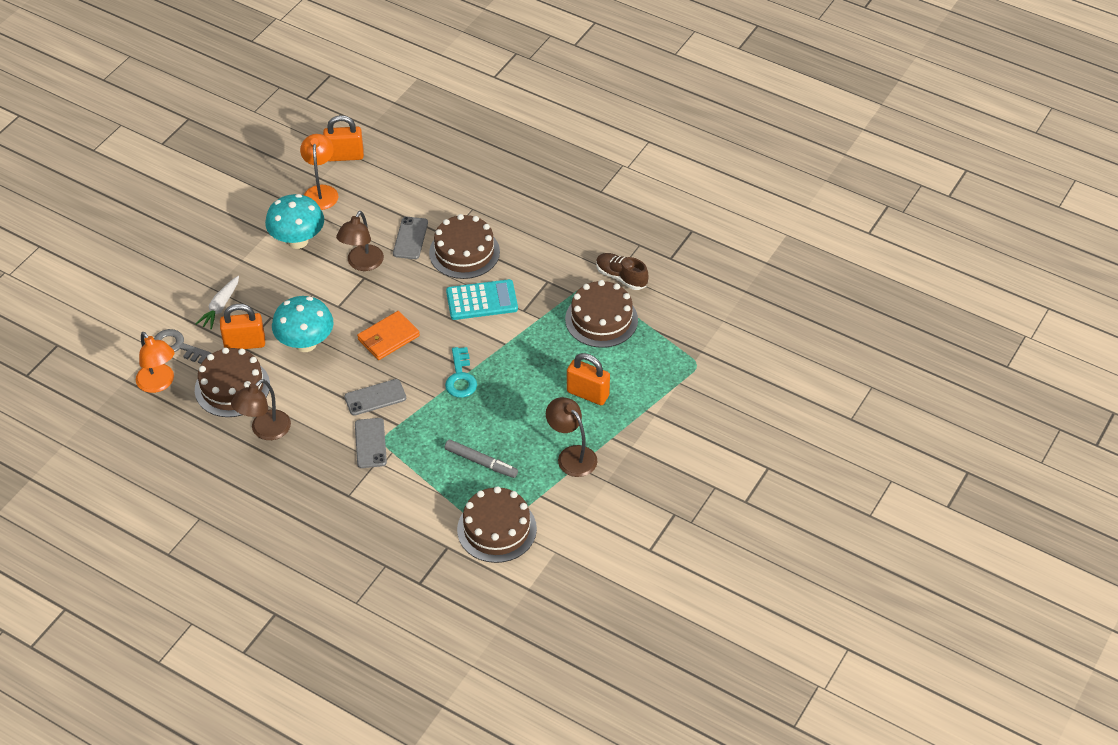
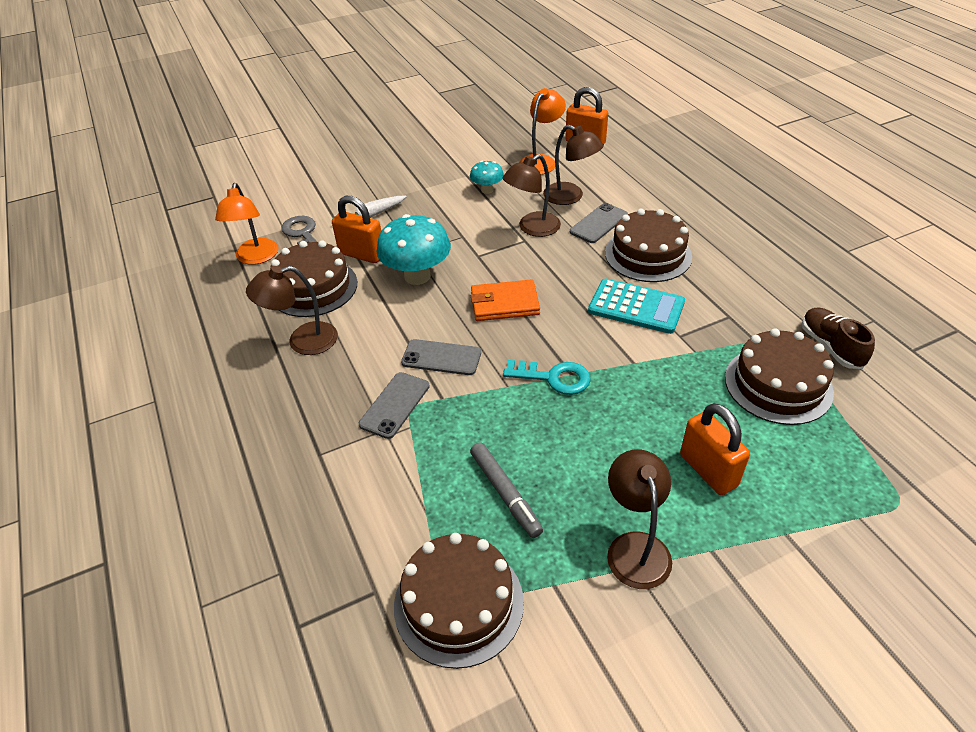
camera: 35 degrees right, 5 degrees down
turquoise mushroom [265,194,324,249] -> turquoise mushroom [470,161,504,194], size x0.54
turquoise key [445,347,477,398] -> turquoise key turned 105 degrees counterclockwise [503,360,591,395]
none -> brown lamp [543,125,604,205]

